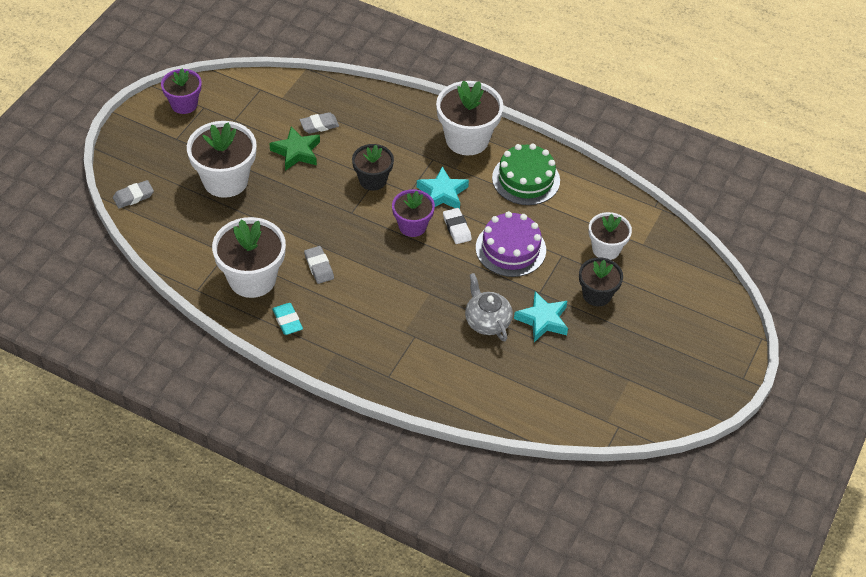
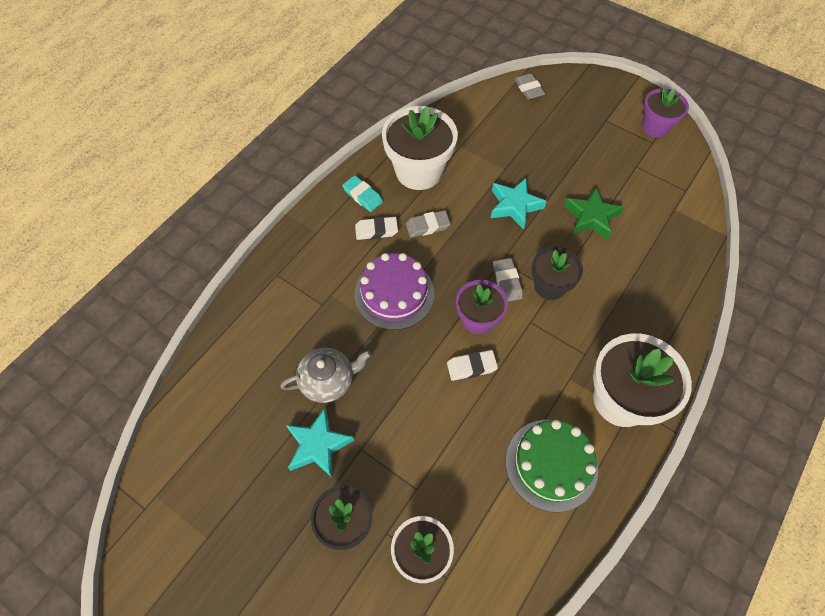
camera: 100 degrees right, 10 degrees up
white flower pot [187,121,257,198] -> none
turquoise eraser [272,303,303,335] -> turquoise eraser turned 60 degrees clockwise [342,175,383,212]
grey eraser [300,112,339,134] -> grey eraser moved to [493,258,523,302]
turquoise star [417,166,469,209] -> turquoise star moved to [491,178,547,230]
purple cake [476,211,546,277] -> purple cake moved to [354,253,434,330]
none -> white eraser [355,217,398,240]

